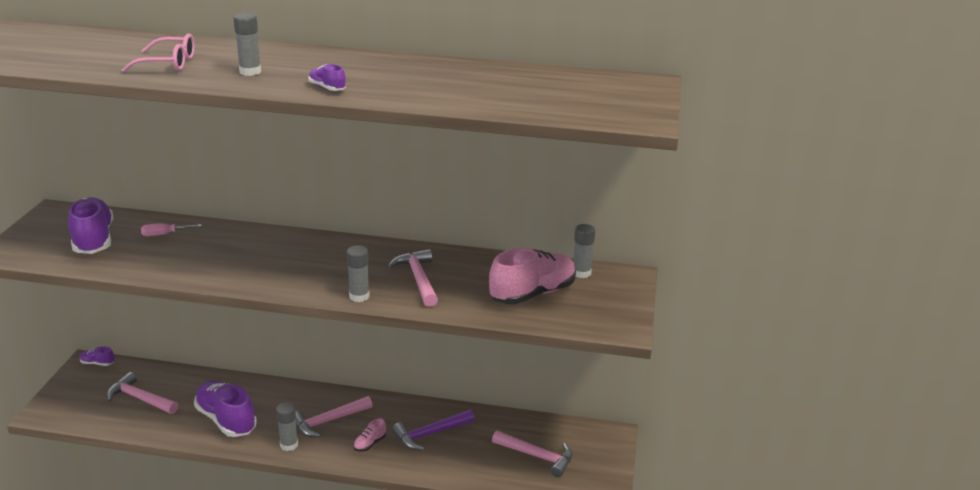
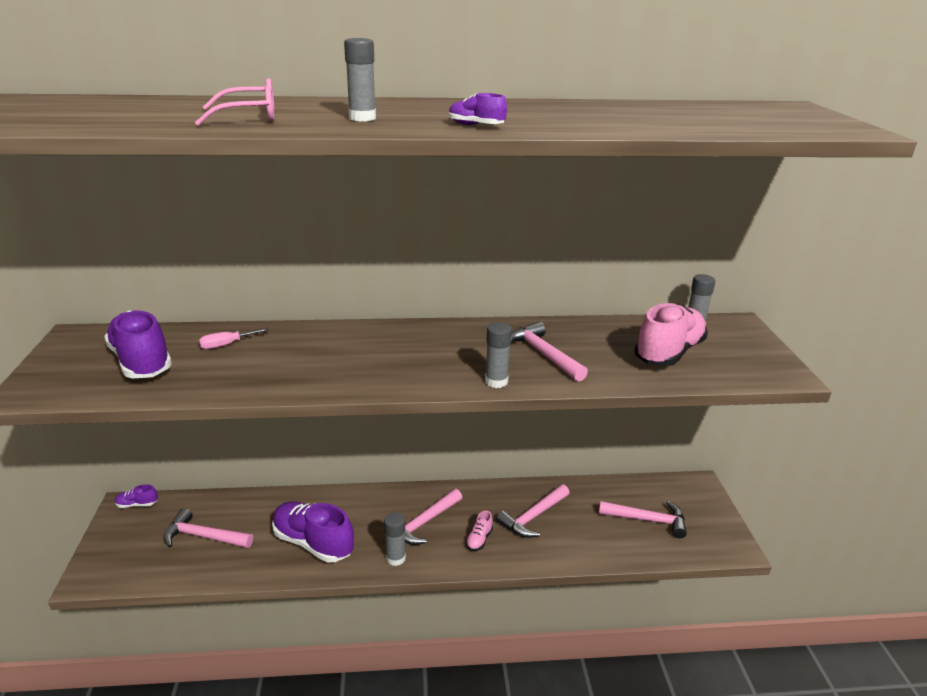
camera: 15 degrees left, 0 degrees up
purple hammer [392,410,475,451] -> pink hammer [496,484,569,538]

